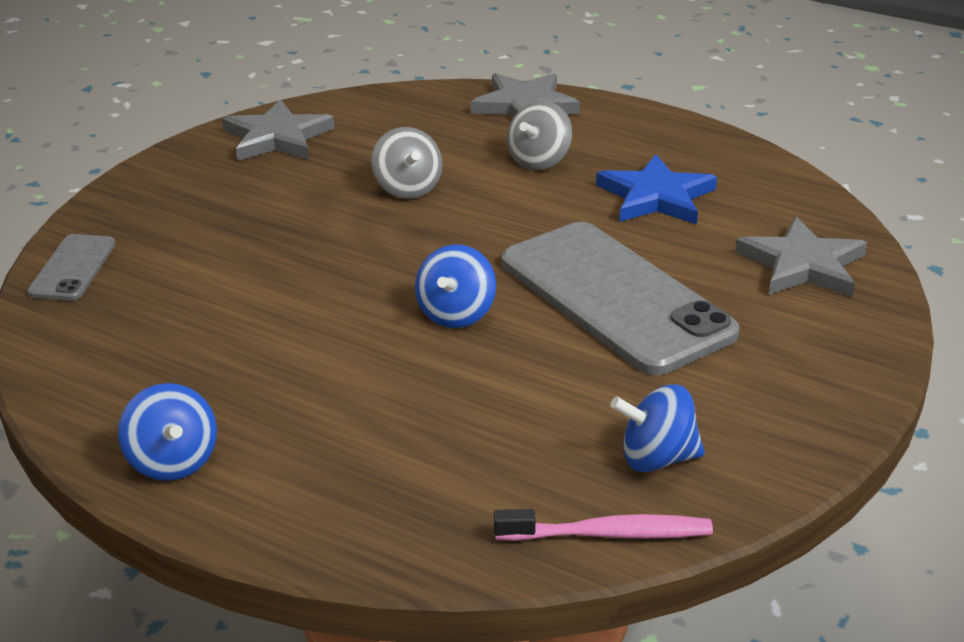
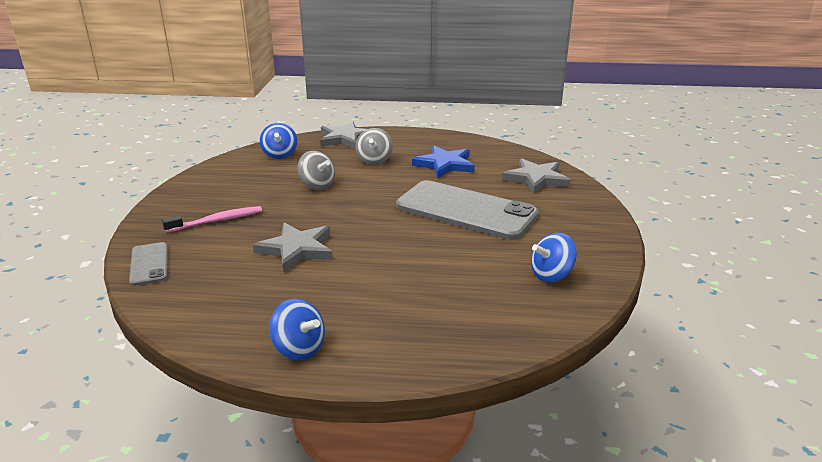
camera: 25 degrees left, 5 degrees down
grey star [222,99,335,161] -> grey star moved to [253,223,333,273]
blue spinning top [415,244,496,328] -> blue spinning top moved to [260,123,297,159]
pink toothbrush [494,509,713,541] -> pink toothbrush moved to [162,206,262,233]

